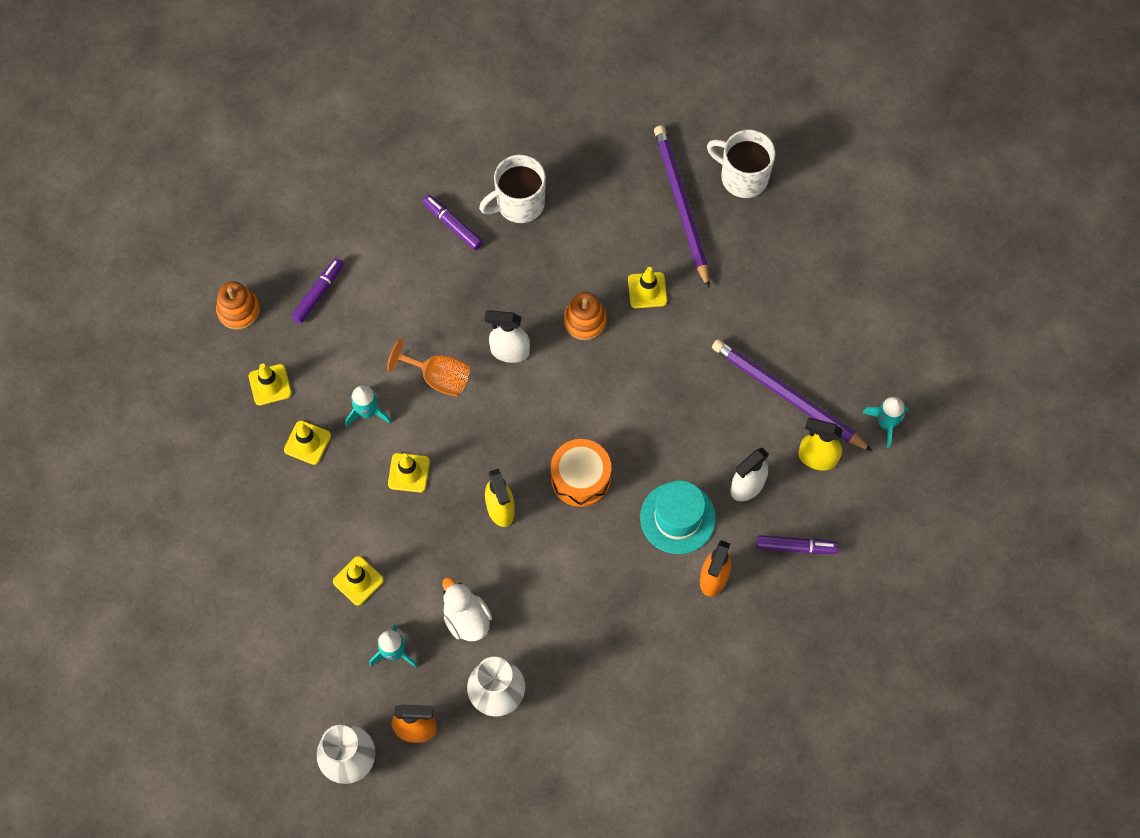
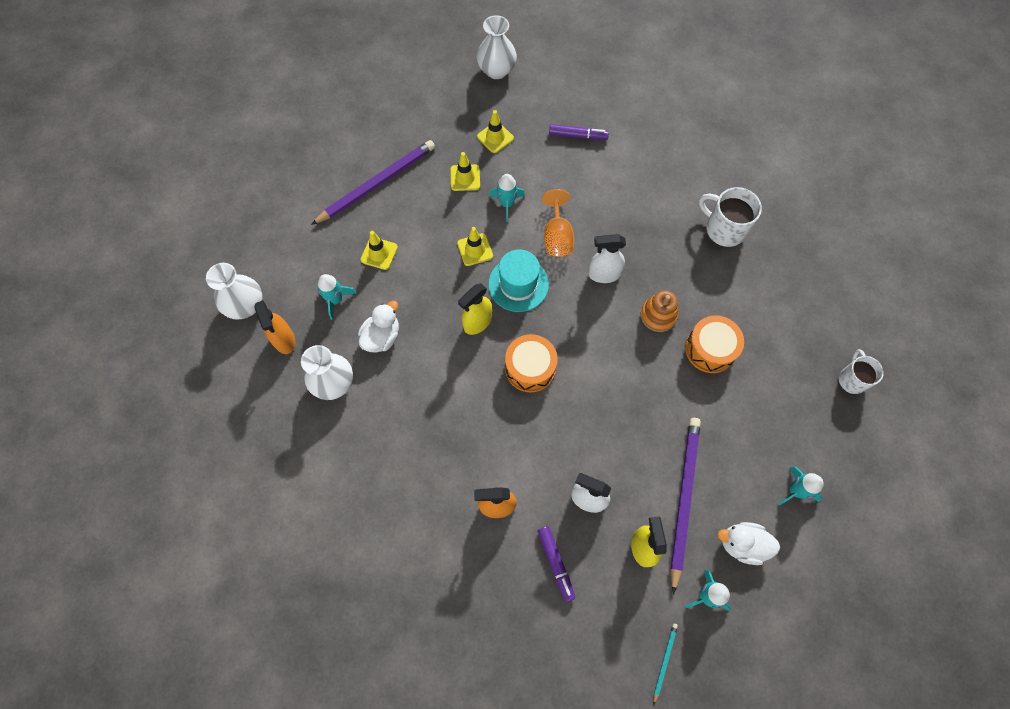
camera: 65 degrees right, 0 degrees up
orange stacking toy [216,282,260,330] -> none
purple marker [423,195,483,250] -> none
white spray bottle [485,310,530,363] -> white spray bottle turned 75 degrees counterclockwise [589,234,626,283]
yellow traffic cone [628,267,667,308] -> orange drum [685,316,744,373]
turquoise hat [640,480,716,554] -> turquoise hat moved to [488,250,549,312]
purple pencil [654,125,710,288] -> purple pencil moved to [311,140,435,225]
white mug [707,129,775,198] -> white mug [839,349,884,394], size x0.66
none -> white vase [477,15,517,79]
none -> turquoise pencil [653,623,678,704]
none -> white duck [718,522,780,565]
none -> turquoise rocket [778,467,824,505]

